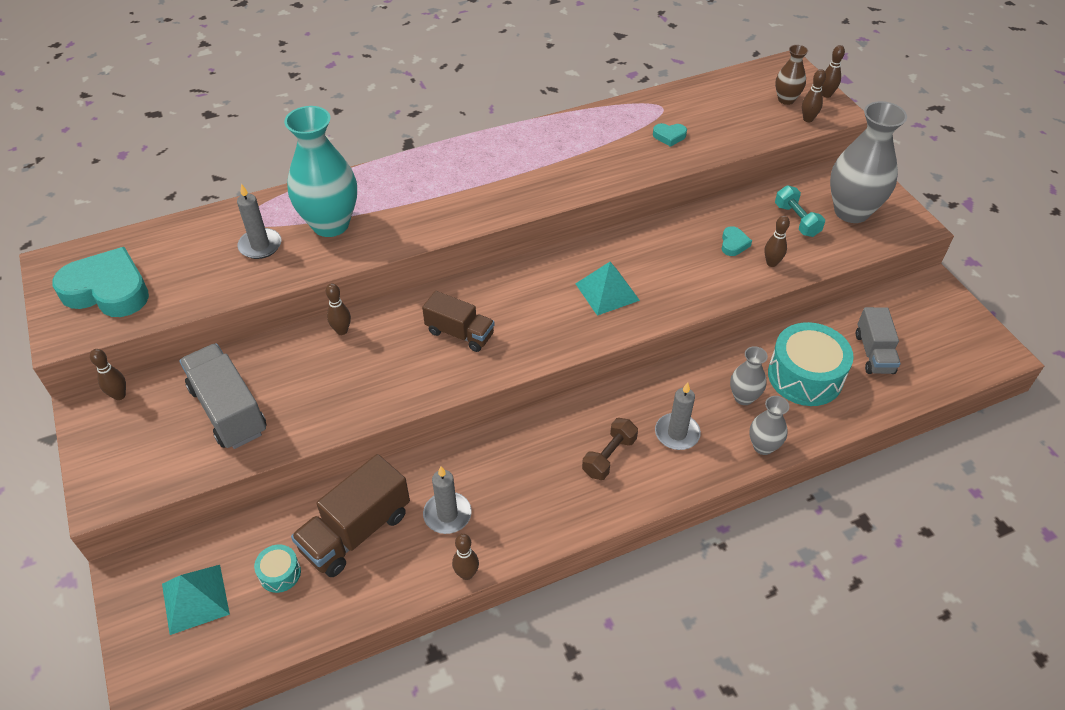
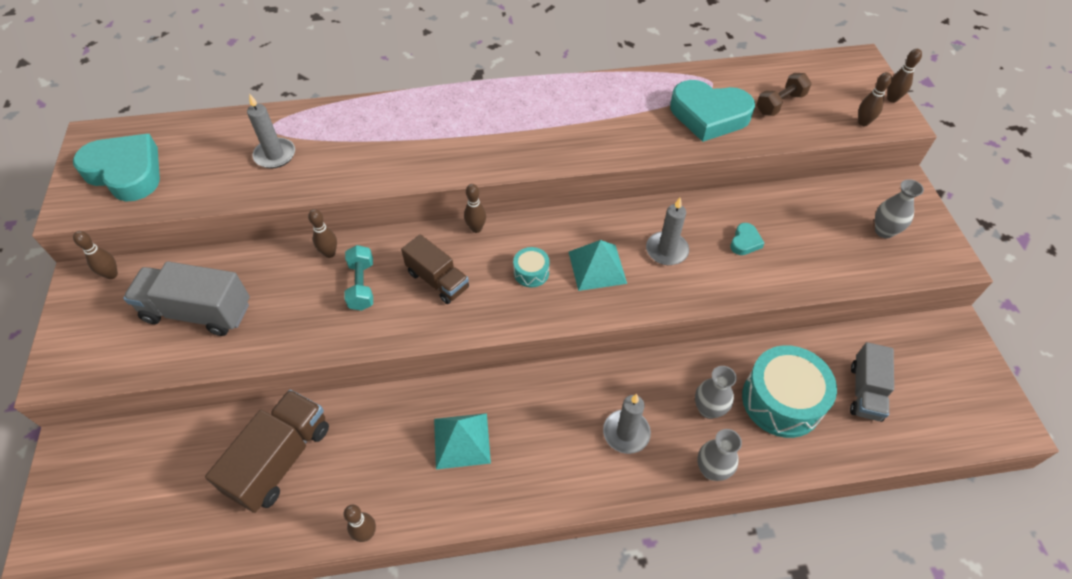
camera: 15 degrees right, 5 degrees up
turquoise pyramid [162,565,230,635] -> turquoise pyramid moved to [434,413,491,469]
grey truck [179,343,267,449] -> grey truck turned 60 degrees counterclockwise [123,262,250,336]
turquoise drum [254,545,301,593] -> turquoise drum moved to [513,247,550,287]
turquoise vase [284,106,357,237] -> none
brown truck [291,454,410,577] -> brown truck turned 150 degrees clockwise [205,390,329,513]
grey candle [423,466,472,534] -> grey candle moved to [646,198,689,265]
brown dumbbell [582,418,638,480] -> brown dumbbell moved to [757,73,812,116]
turquoise heart [653,123,687,147] -> turquoise heart [670,80,755,142], size x2.33
brown bowling pin [764,216,790,267] -> brown bowling pin moved to [464,184,486,233]
brown vase [775,45,808,105] -> none
turquoise dumbbell [775,185,825,237] -> turquoise dumbbell moved to [344,245,373,311]
grey vase [830,101,907,223] -> grey vase [875,179,924,238], size x0.51

